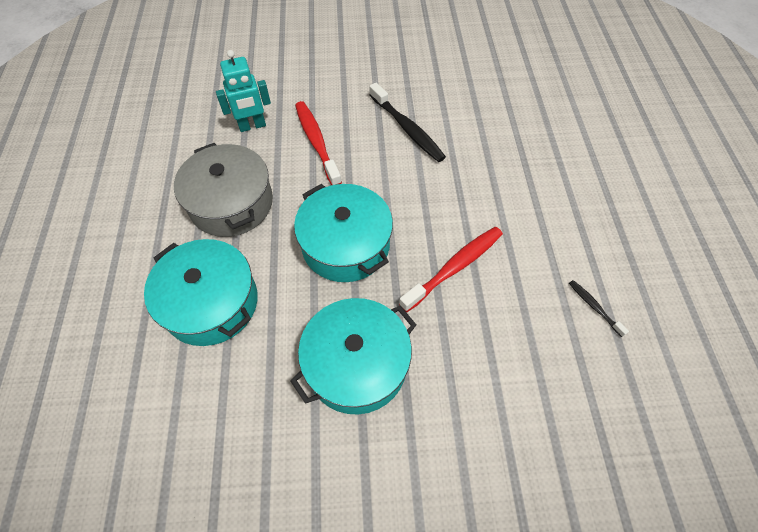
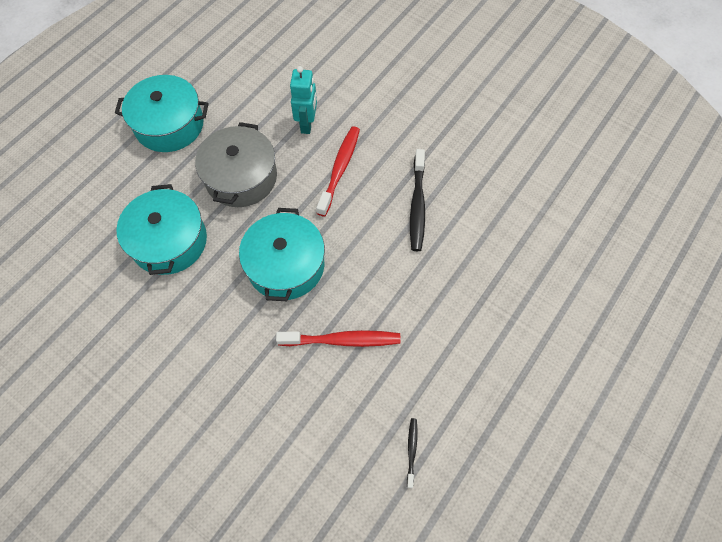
camera: 40 degrees right, 5 degrees up
turquoise robot [216,50,271,132] -> turquoise robot turned 105 degrees counterclockwise [290,66,317,134]
turquoise pot [291,298,416,415] -> turquoise pot moved to [115,75,209,152]

